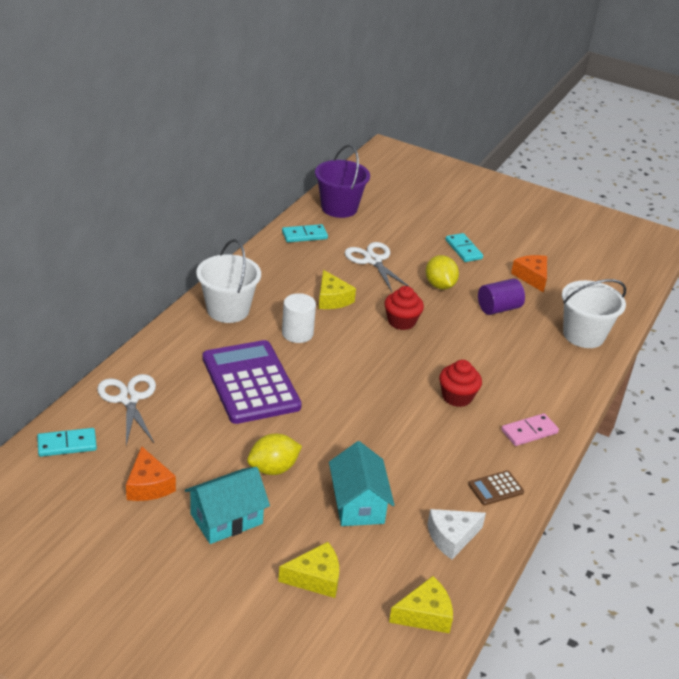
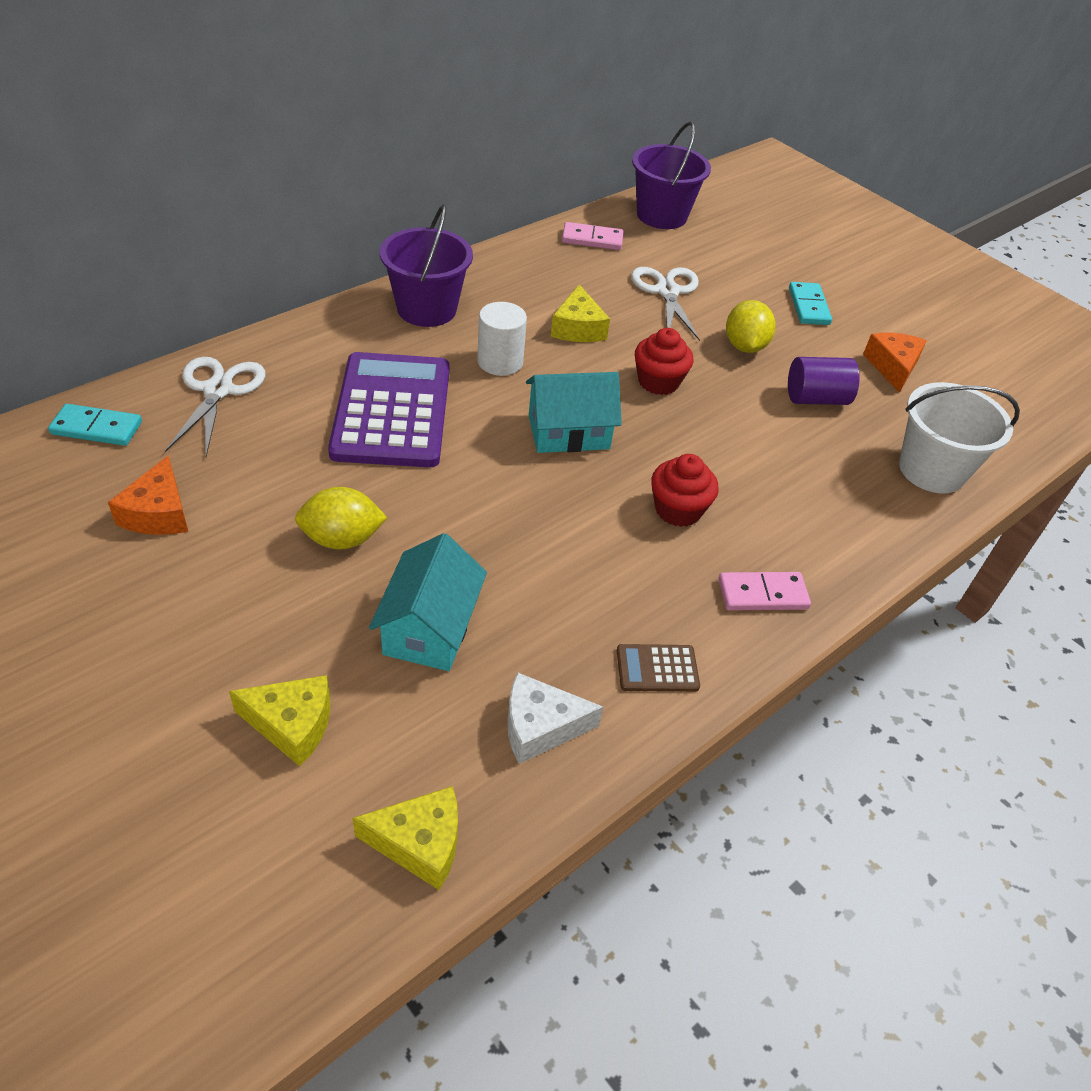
camera: 20 degrees right, 10 degrees up
turquoise house [185,467,270,544] -> turquoise house moved to [526,372,622,453]
white bucket [196,239,261,323] -> purple bucket [380,204,473,327]
turquoise domino [282,224,328,242] -> pink domino [562,222,623,250]

